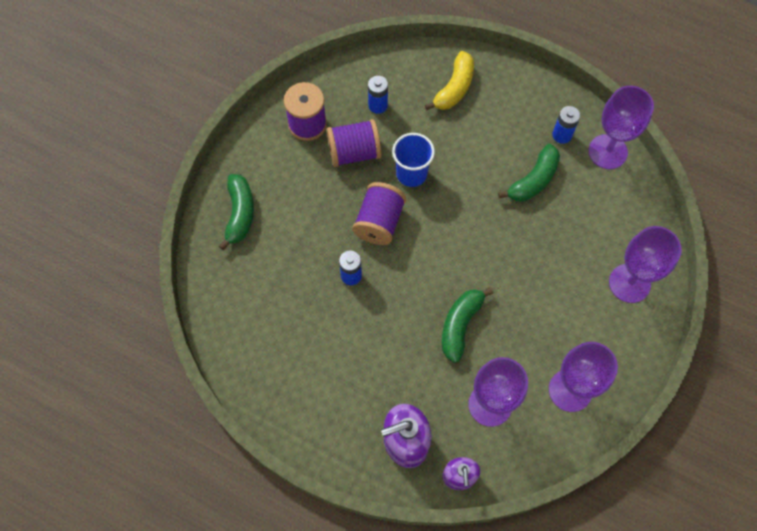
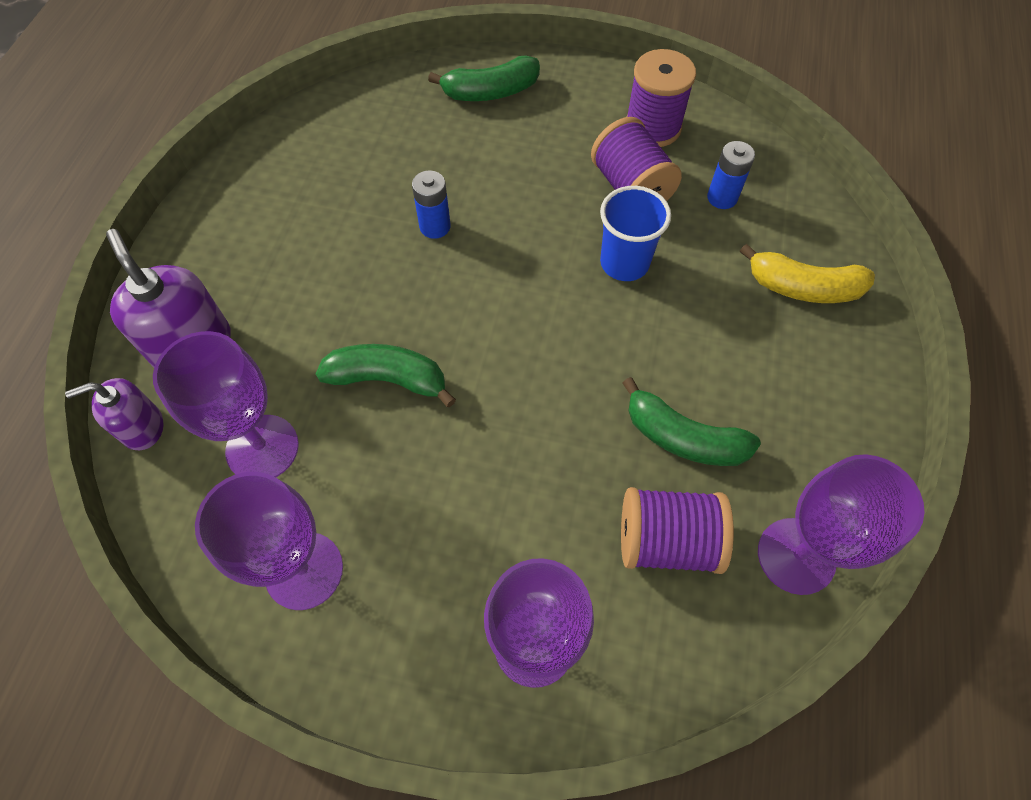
camera: 75 degrees right, 5 degrees down
purple spool [352,182,406,245] -> purple spool moved to [621,487,734,574]
blue battery [552,106,580,144] -> none

